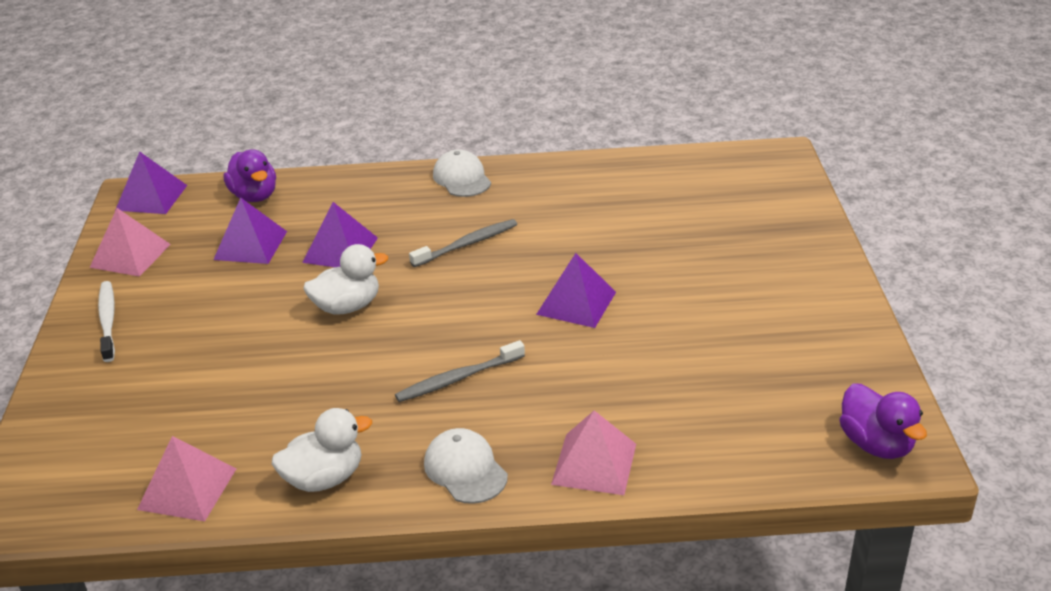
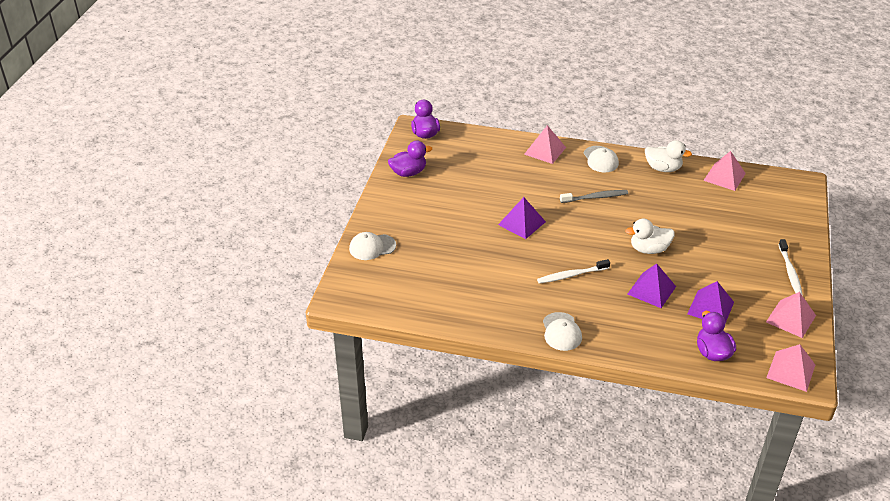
camera: 165 degrees left, 5 degrees up
purple pyramid [115,151,187,214] -> pink pyramid [766,344,815,392]
white duck [272,408,372,492] -> white duck turned 150 degrees counterclockwise [645,140,692,172]
grey toothbrush [409,219,517,267] -> white toothbrush [537,259,610,284]
none -> white cap [349,232,396,260]
none -> purple duck [388,140,432,177]

